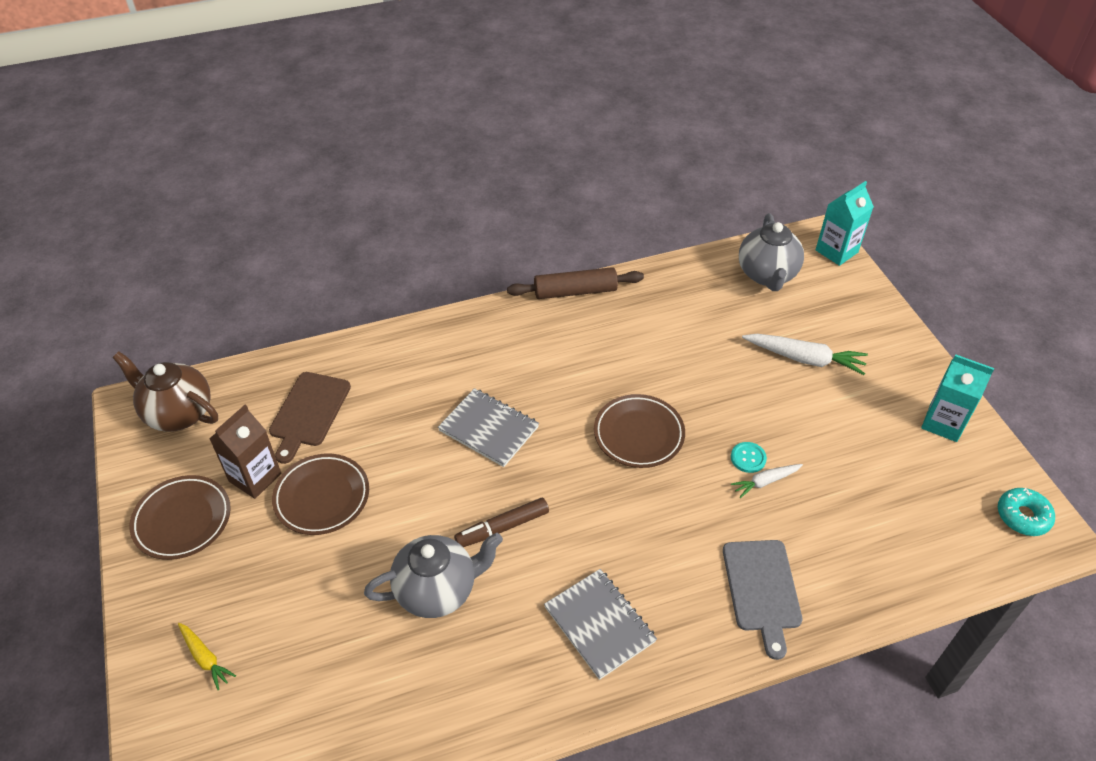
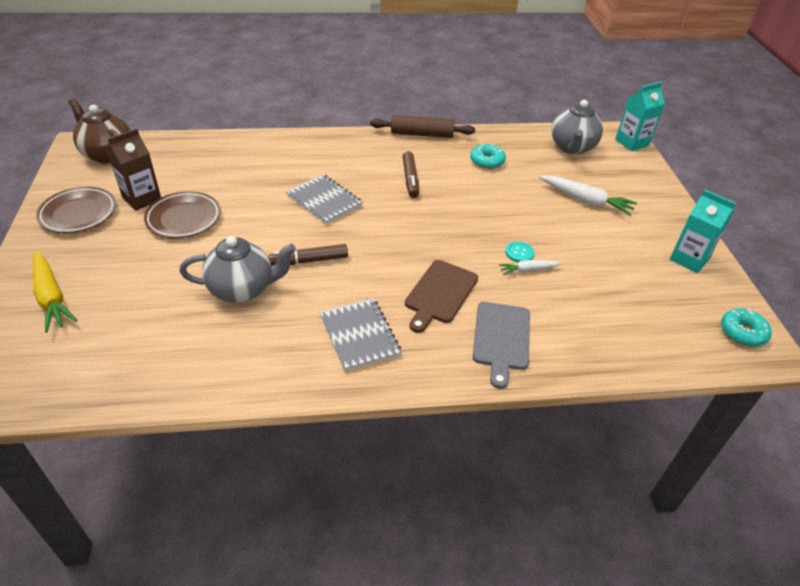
camera: 10 degrees right, 5 degrees down
yellow carrot [178,623,236,690] -> yellow carrot [33,251,78,332], size x1.74
brown cutting board [269,372,351,464] -> brown cutting board moved to [405,260,478,333]
brown plate [594,394,685,468] -> none
none -> brown marker [403,151,419,198]
none -> turquoise donut [470,143,506,169]

